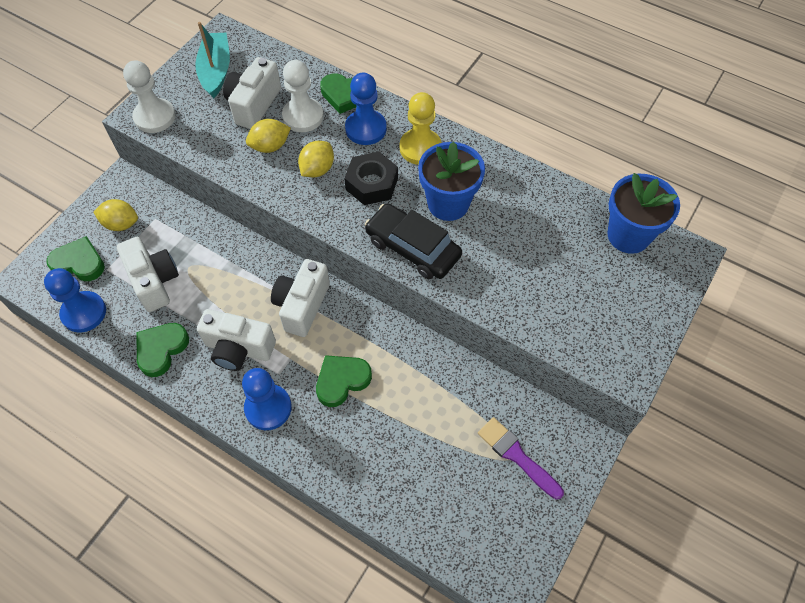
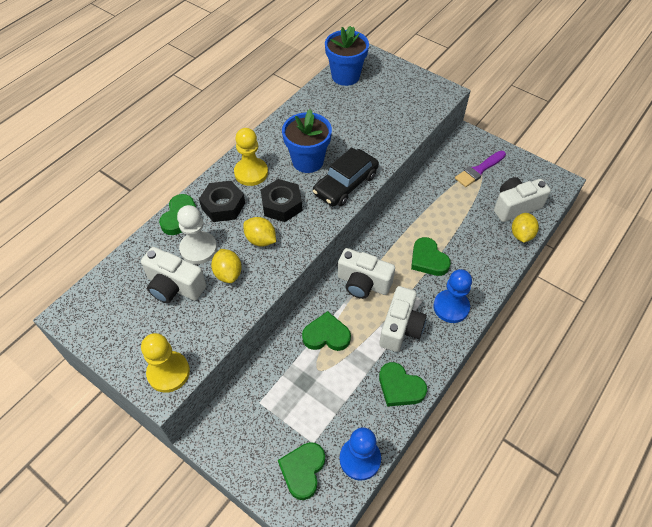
camera: 85 degrees left, 5 degrees down
yellow lemon [94,199,138,231] -> yellow lemon moved to [512,213,539,243]
white camera [117,237,179,312] -> white camera moved to [494,177,551,222]
white pawn [123,60,176,133] -> yellow pawn [141,333,190,393]
turquoise boat [195,22,230,98] -> none
blue pawn [345,73,387,145] -> black nut [199,181,245,222]
none -> green heart [302,311,351,351]

